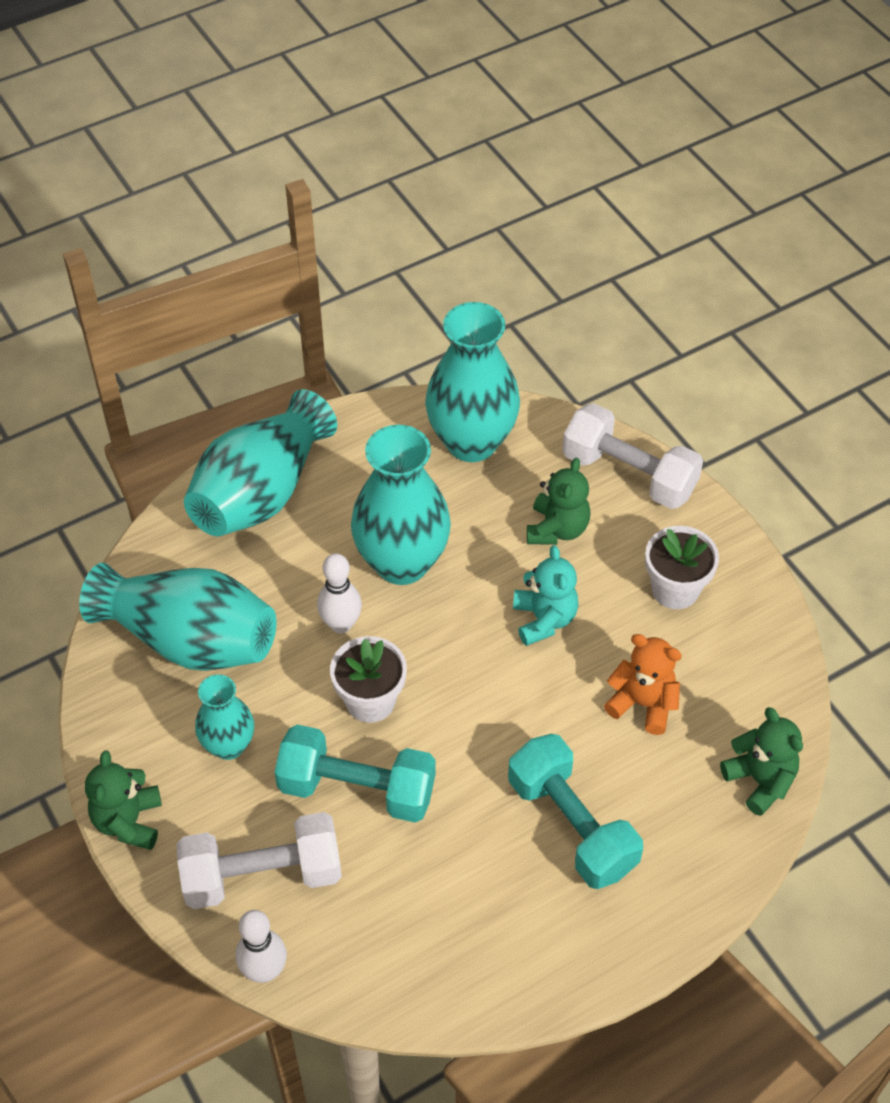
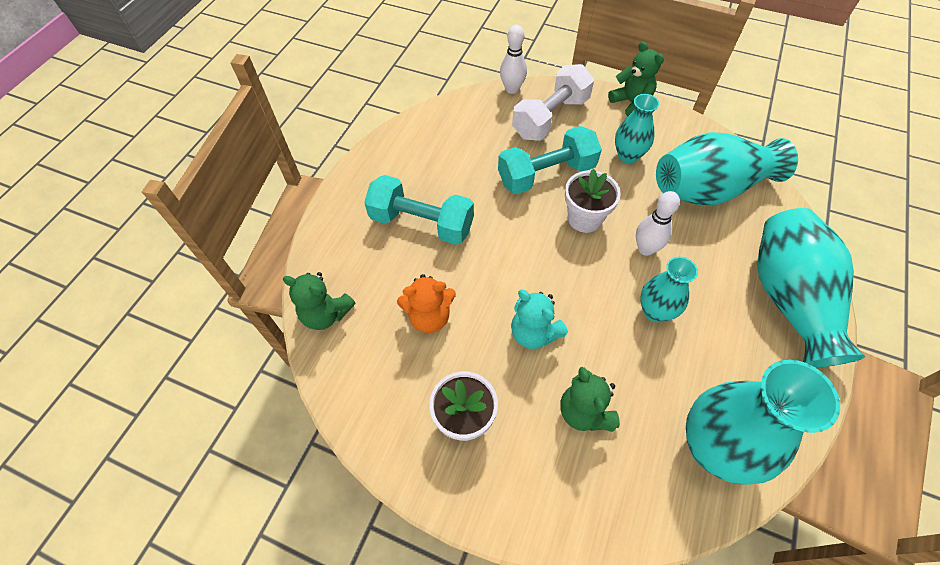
camera: 145 degrees right, 5 degrees up
turquoise vase [351,425,451,585] -> turquoise vase [640,257,698,322], size x0.56
white dumbbell [562,403,703,509] -> none

